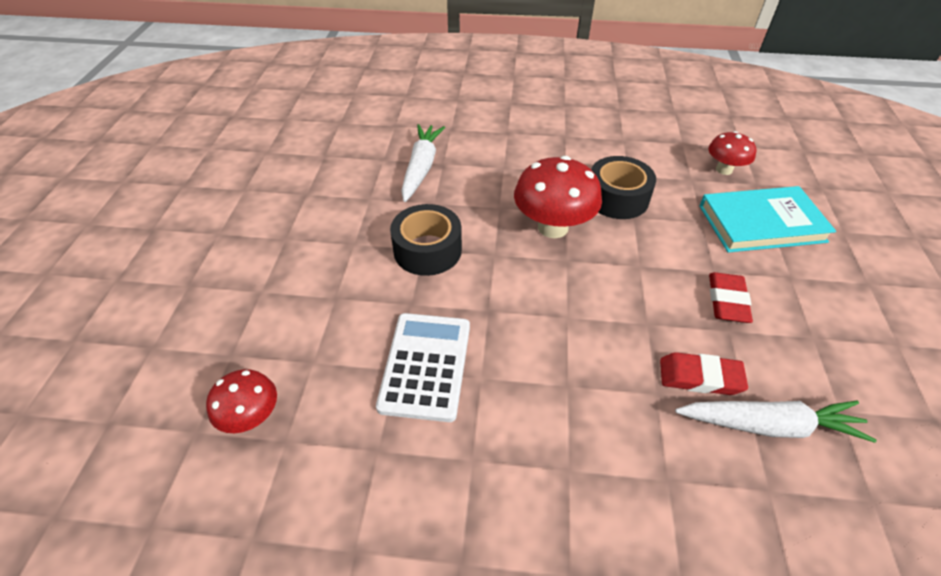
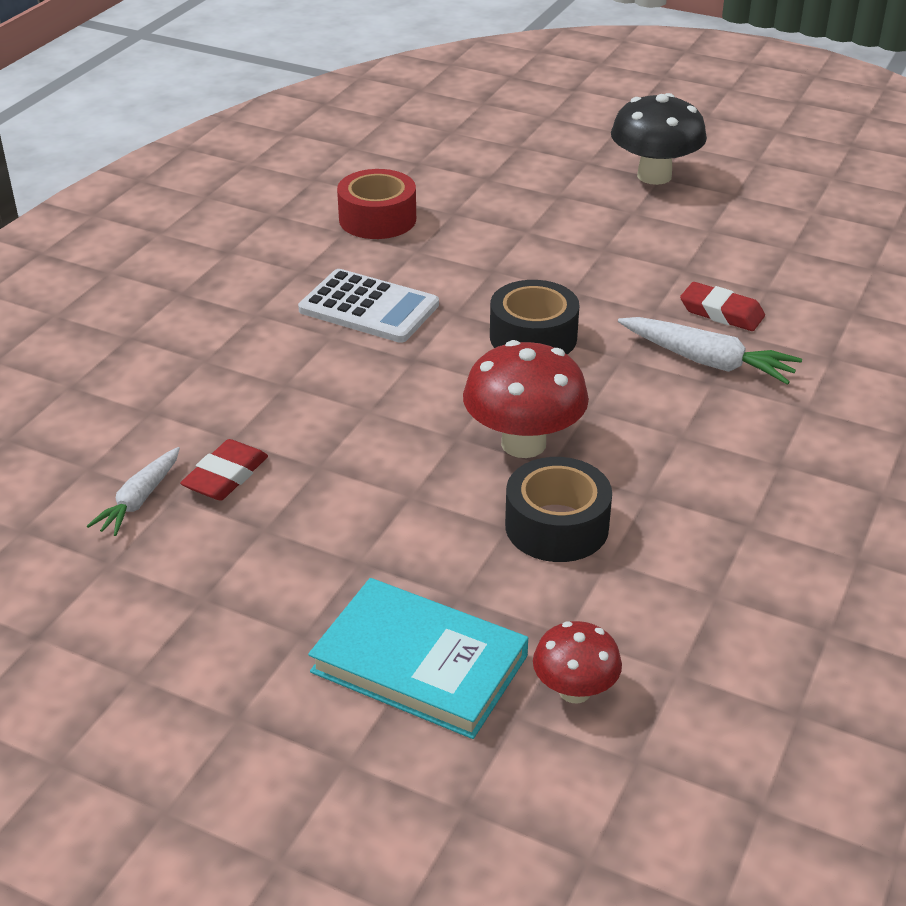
camera: 110 degrees right, 10 degrees down
red mushroom [206,369,277,433] -> red tape [337,169,416,239]
white carrot [675,401,877,443] -> white carrot [87,447,180,536], size x0.66
turquoise book [699,186,836,253] -> turquoise book turned 75 degrees counterclockwise [308,578,528,739]
red eraser [709,272,753,323] -> red eraser moved to [680,282,765,331]
none -> black mushroom [611,93,707,185]

